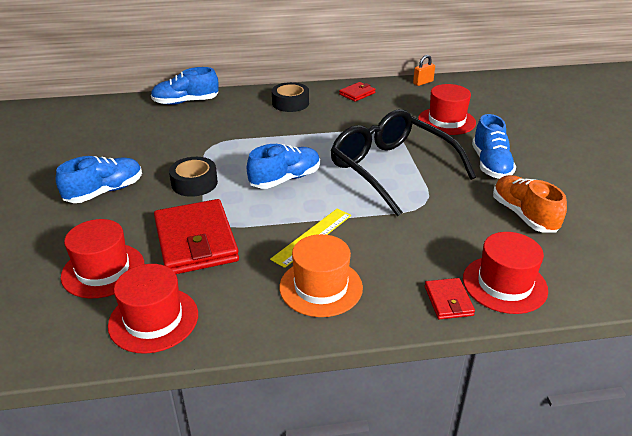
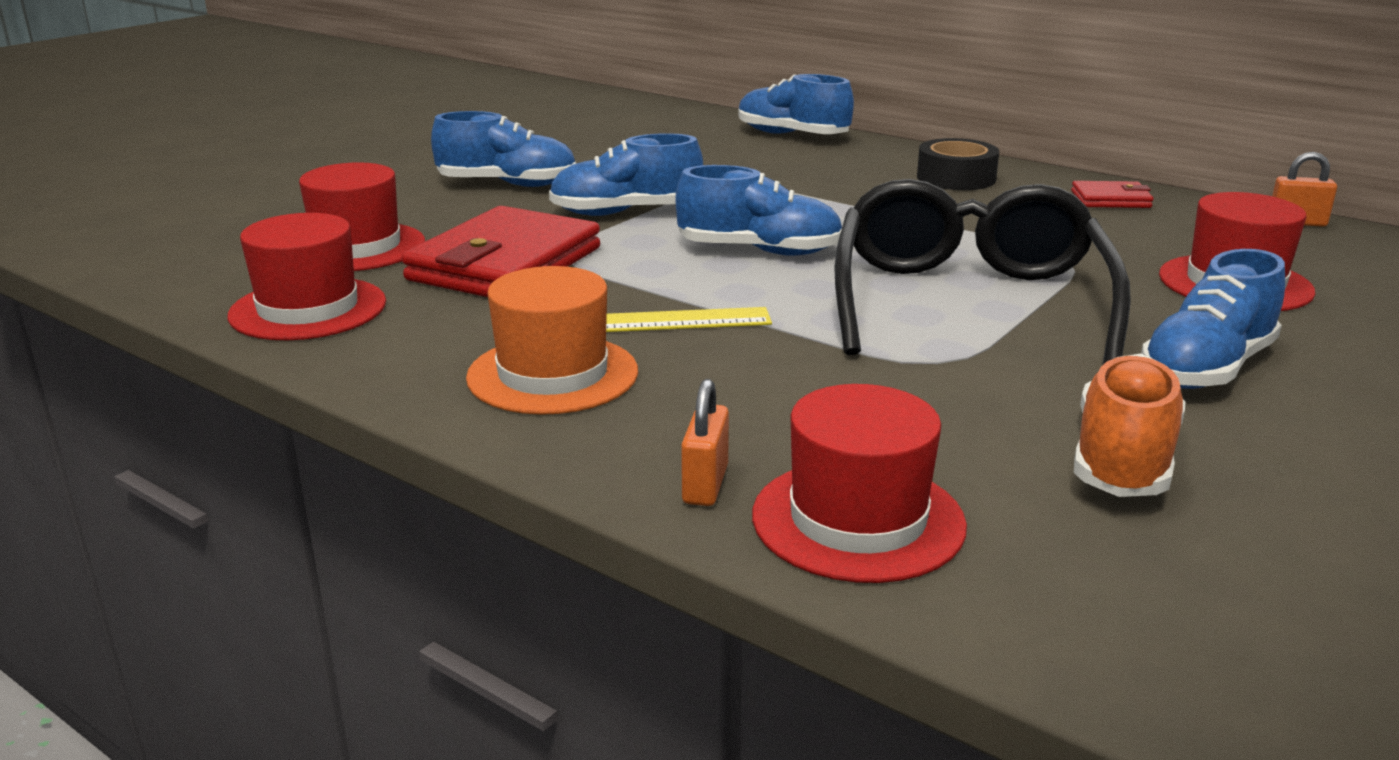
camera: 45 degrees right, 10 degrees down
black tape [169,157,218,197] -> blue shoe [549,133,703,216]
red wallet [425,278,475,319] -> orange padlock [681,379,729,506]

